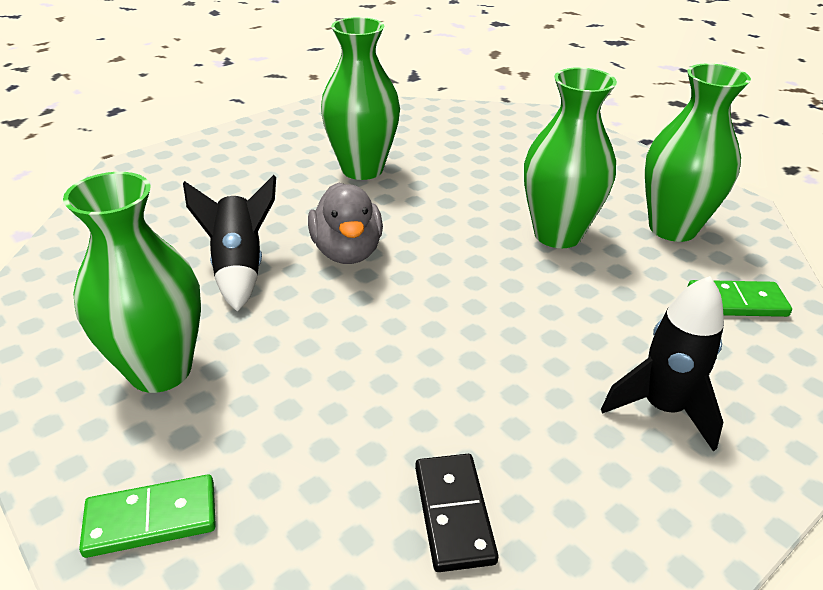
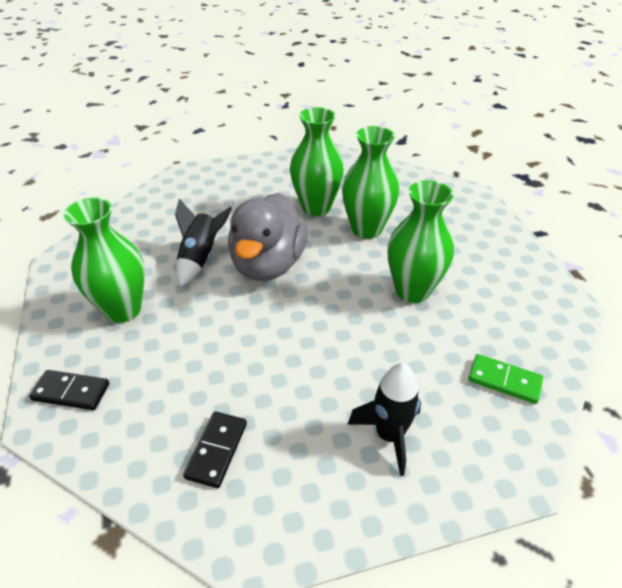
camera: 25 degrees right, 5 degrees up
green domino [79,474,216,558] -> black domino [29,370,109,410]
grey duck [308,182,383,264] -> grey duck [228,193,308,281], size x1.56
green vase [645,63,751,242] -> green vase moved to [342,126,399,239]

